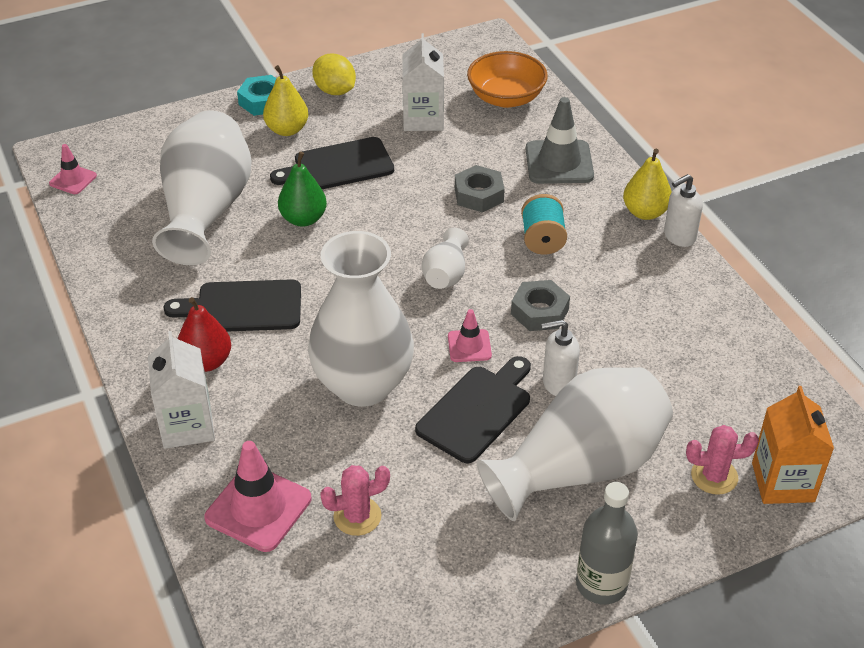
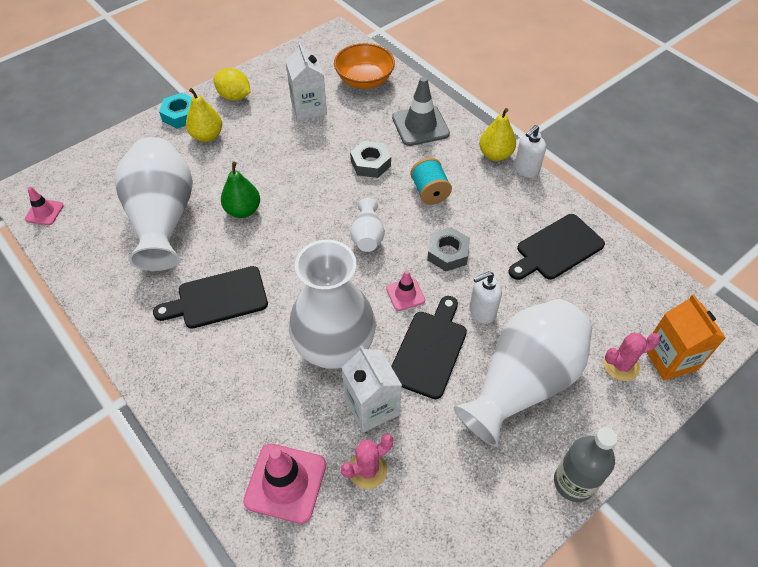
camera: 15 degrees left, 10 degrees up
white carton [148,331,215,449] -> white carton moved to [342,345,402,433]
red pear [177,297,231,372] -> none
black cutting board [270,137,394,189] -> black cutting board moved to [508,214,605,280]

